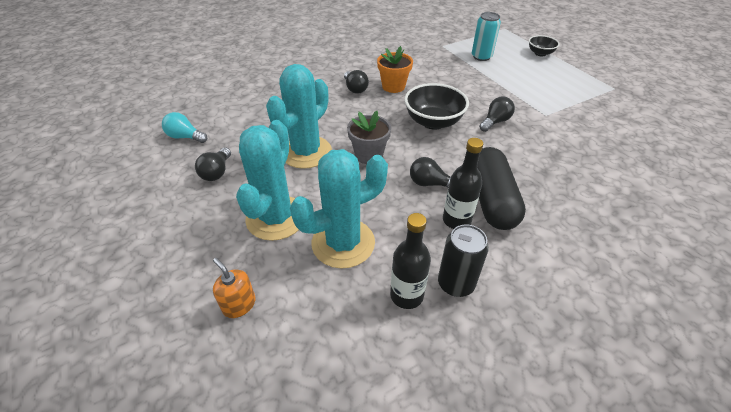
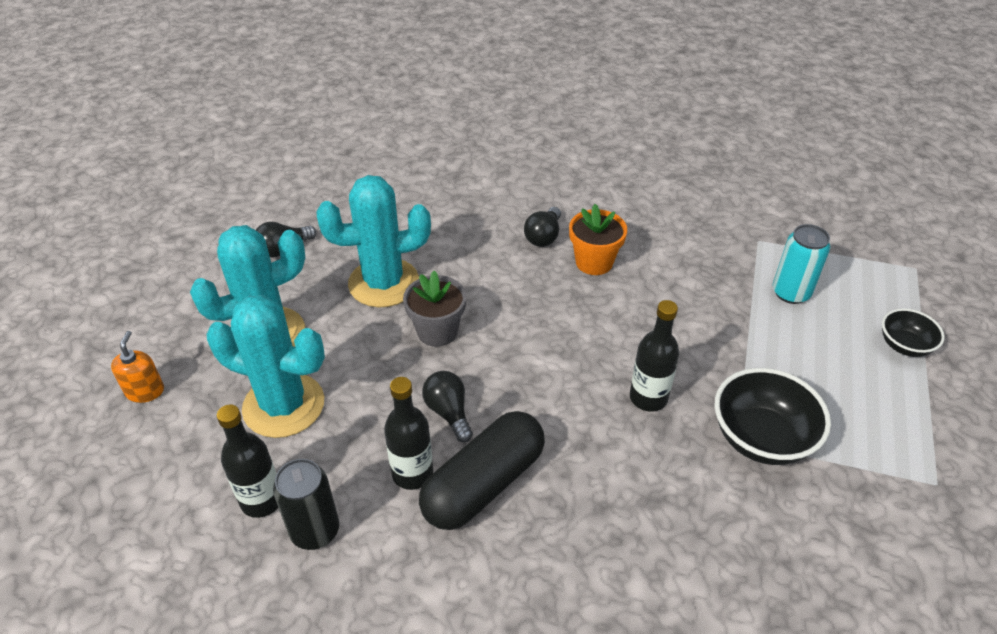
camera: 45 degrees right, 0 degrees up
turquoise light bulb [162,112,207,143] -> none
black bowl [404,83,469,130] -> black bowl moved to [715,368,831,465]
black light bulb [479,96,515,132] -> black bottle [630,300,679,412]

